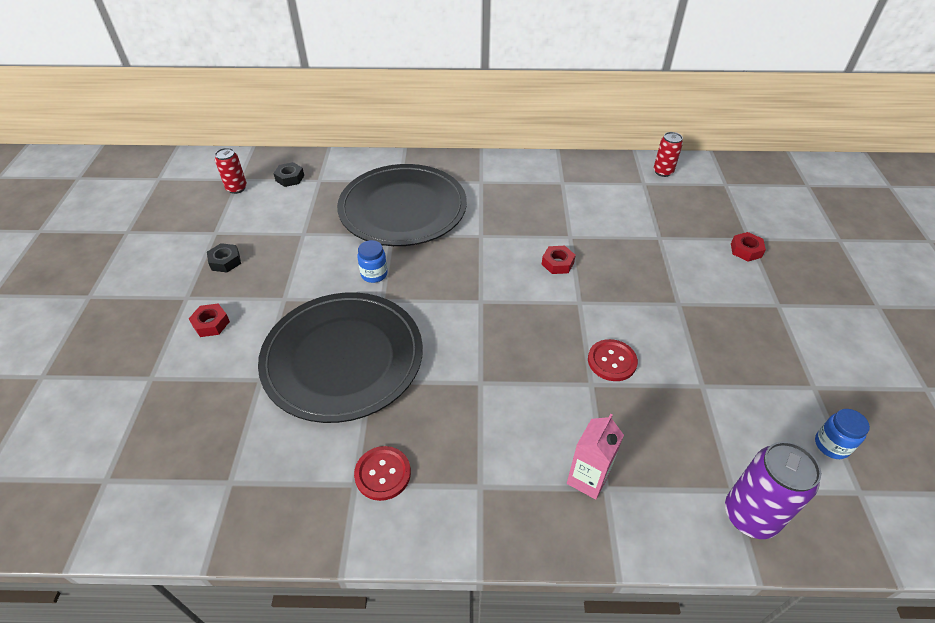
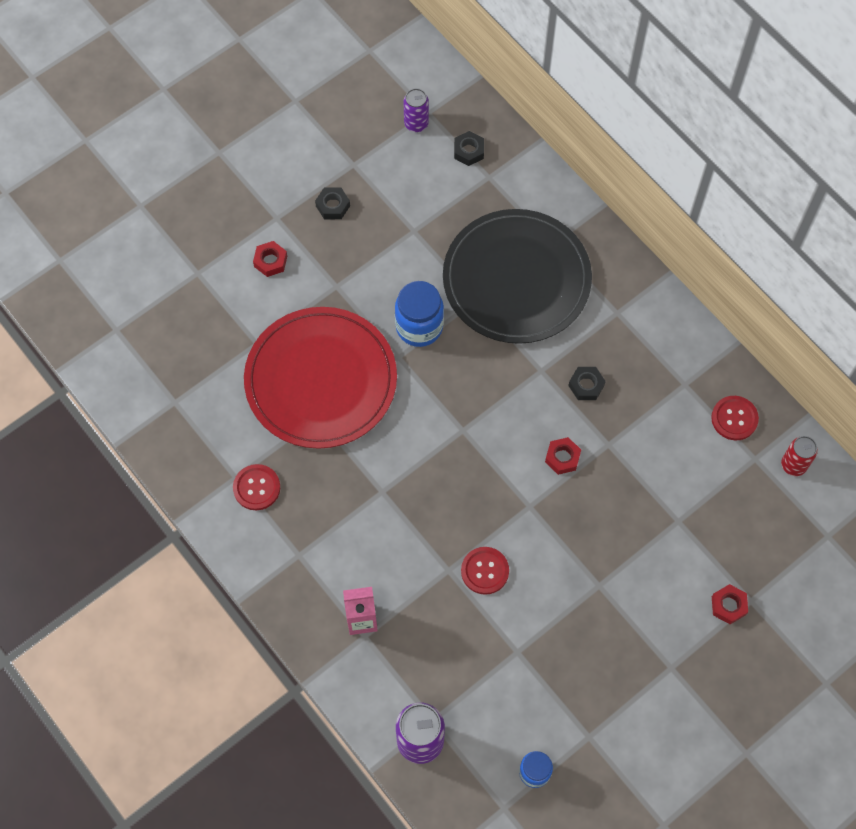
camera: 50 degrees right, 20 degrees up
red can [215,148,247,194] -> purple can [403,88,429,132]
black plate [258,292,423,423] -> red plate [244,307,397,449]
blue jar [357,240,388,283] -> blue jar [395,281,444,347], size x1.67
none -> black nut [568,367,606,400]
none -> red button [711,396,759,440]

